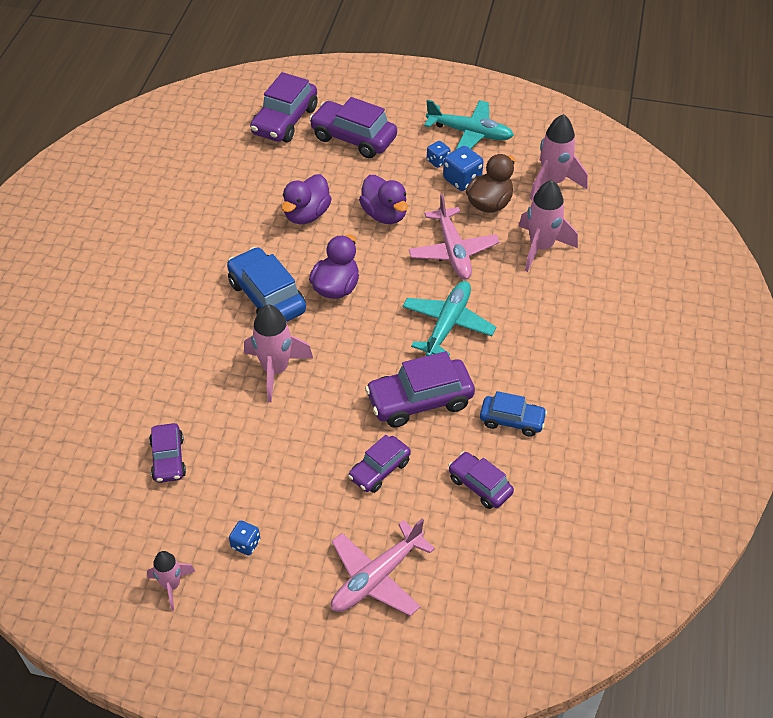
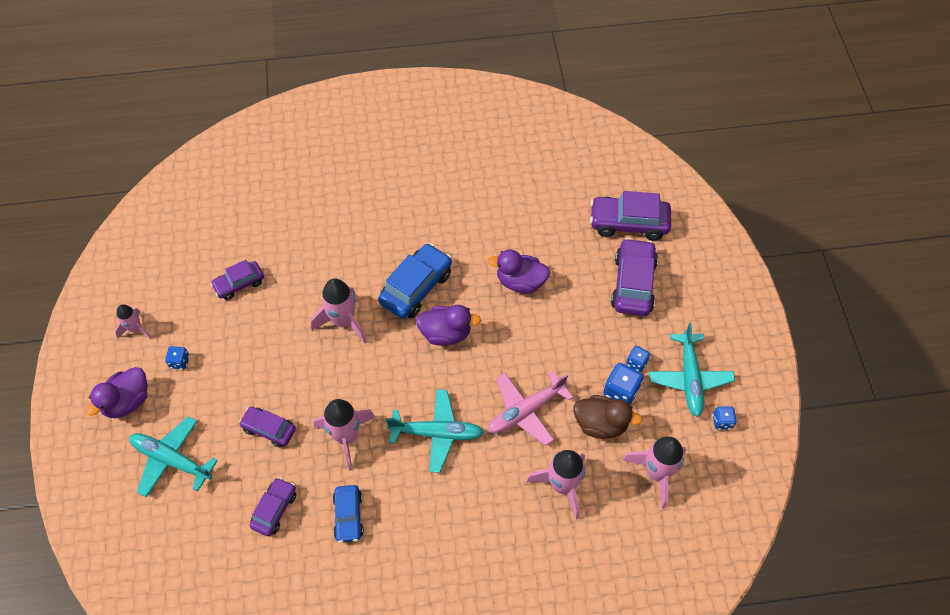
camera: 70 degrees right, 10 degrees up
pink plane [331,519,435,616] -> turquoise plane [129,416,218,497]
purple duck [359,175,408,224] -> purple duck moved to [86,367,147,418]
purple car [365,351,475,427] -> pink rocket [314,399,375,471]
none -> blue dice [713,406,737,430]

